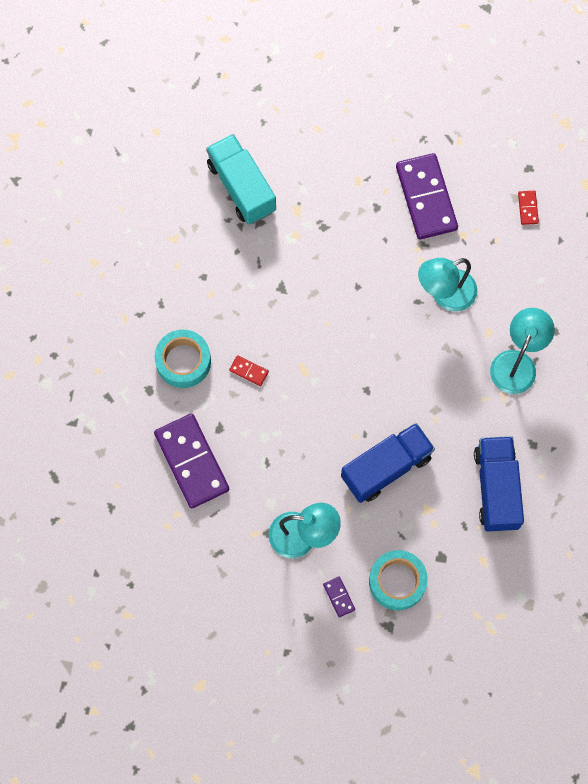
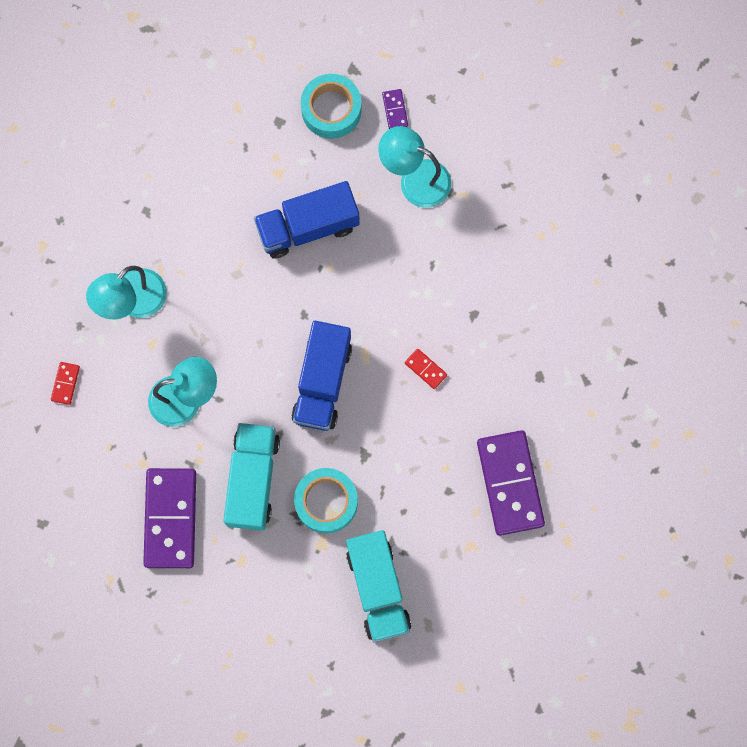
camera: 165 degrees left, 5 degrees up
purple domino [154,414,229,508] -> purple domino moved to [477,430,545,536]
turquoise tape [155,330,211,388] -> turquoise tape moved to [294,468,358,533]
blue truck [474,436,524,531] -> blue truck moved to [291,321,352,431]
red domino [518,191,539,225] -> red domino moved to [51,362,80,405]
none -> turquoise truck [223,423,280,531]

